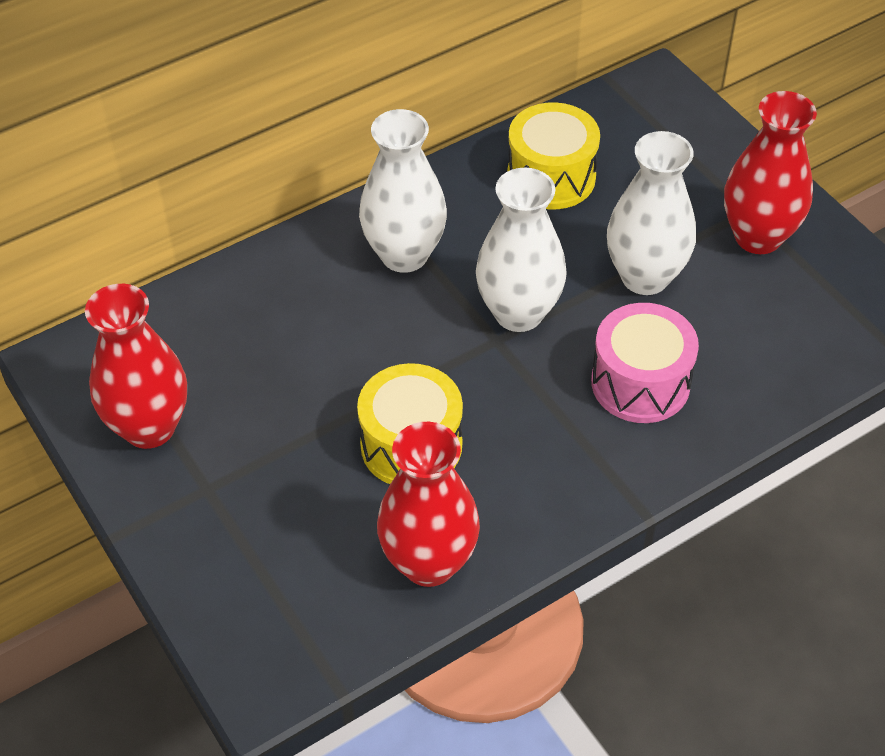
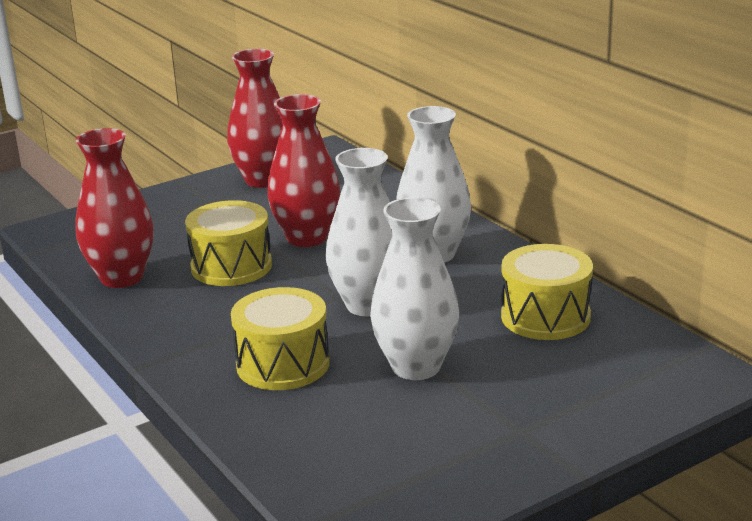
camera: 90 degrees right, 25 degrees down
pink drum [591,303,699,423] -> yellow drum [231,287,330,390]
red vase [724,91,817,254] -> red vase moved to [267,94,340,247]

